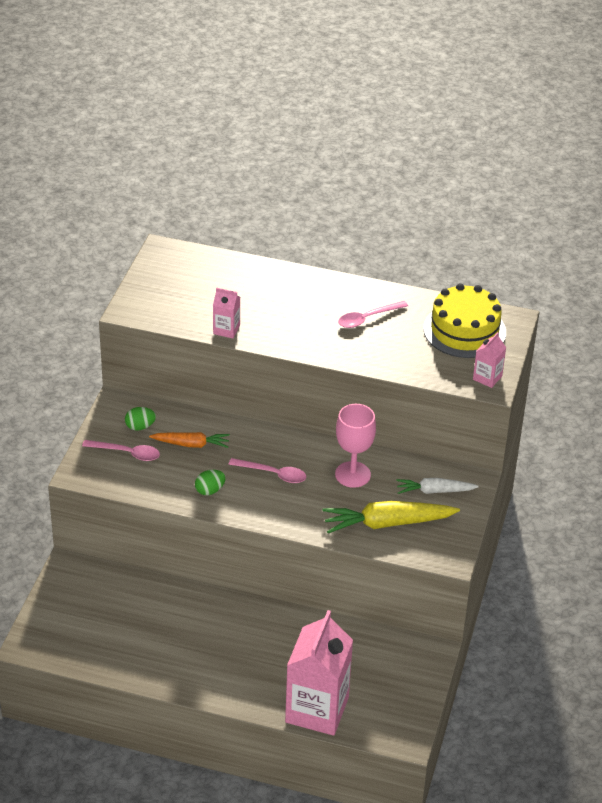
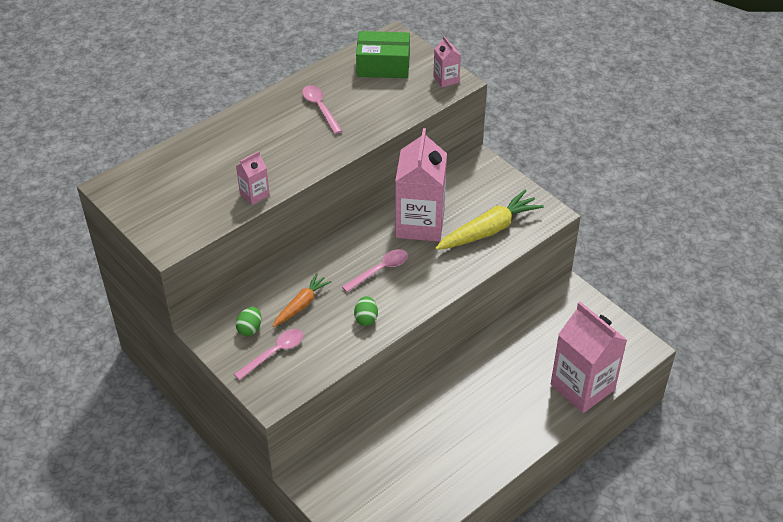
camera: 55 degrees left, 5 degrees up
yellow carrot [322,501,460,533] -> yellow carrot turned 150 degrees counterclockwise [435,190,544,250]
pink goblet [335,404,376,488] -> pink carton [395,128,447,242]
pink spoon [338,301,408,328] -> pink spoon turned 150 degrees clockwise [302,85,342,134]
white carrot [396,478,479,494] -> none
yellow cake [423,283,506,358] -> green box [356,31,410,78]

